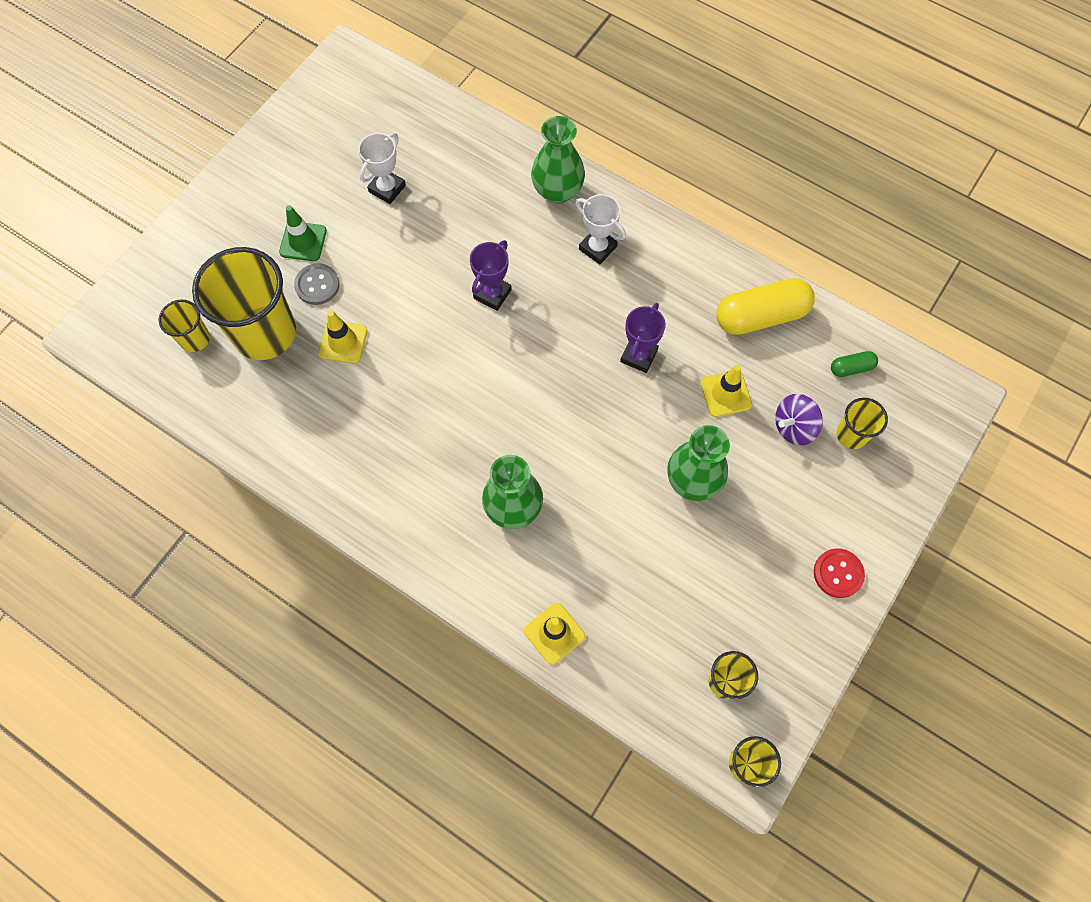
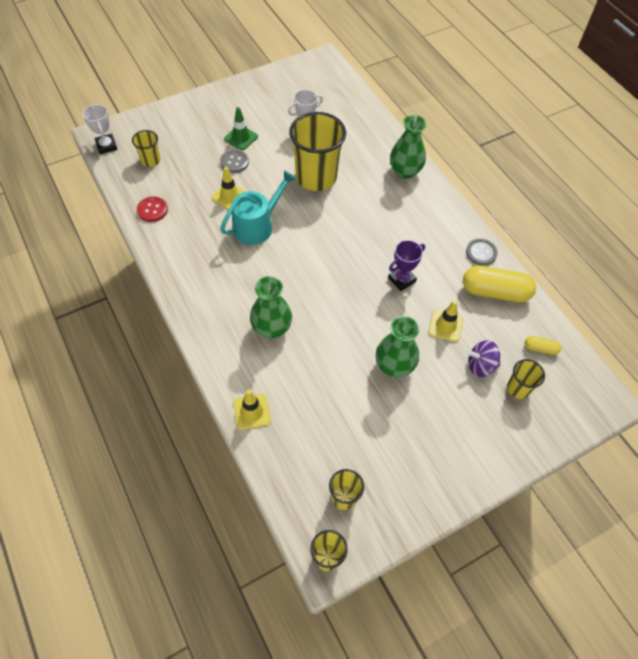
camera: 25 degrees right, 10 degrees down
yellow cup [192,247,296,360] -> yellow cup moved to [289,112,346,191]
purple trophy [470,240,512,311] -> none
white trophy [575,194,626,264] -> white trophy moved to [83,104,117,154]
red button [814,548,865,598] -> red button moved to [137,196,168,222]
green capsule [831,351,878,377] -> yellow capsule [525,336,561,355]
none -> turquoise watering can [220,170,296,245]
none -> grey button [466,239,498,266]

